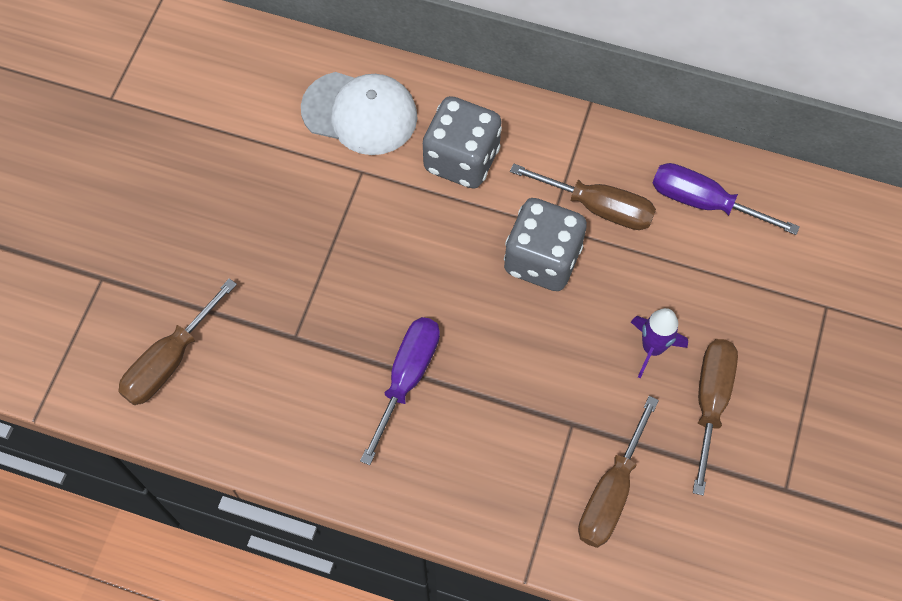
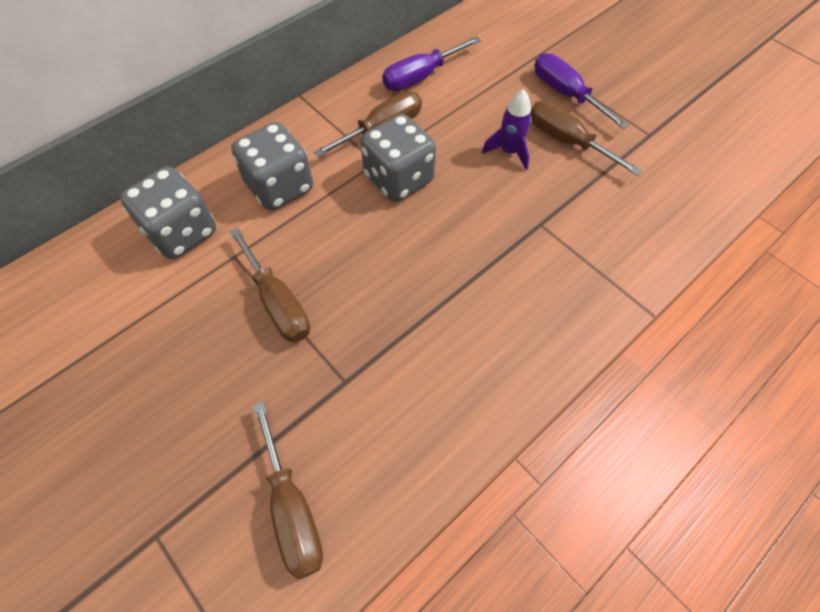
camera: 60 degrees left, 5 degrees down
white cap [301,72,418,155] -> grey dice [120,167,216,259]
purple screwdriver [360,317,440,465] -> purple screwdriver moved to [534,53,629,129]
brown screwdriver [578,396,659,548] -> brown screwdriver moved to [230,228,310,342]

